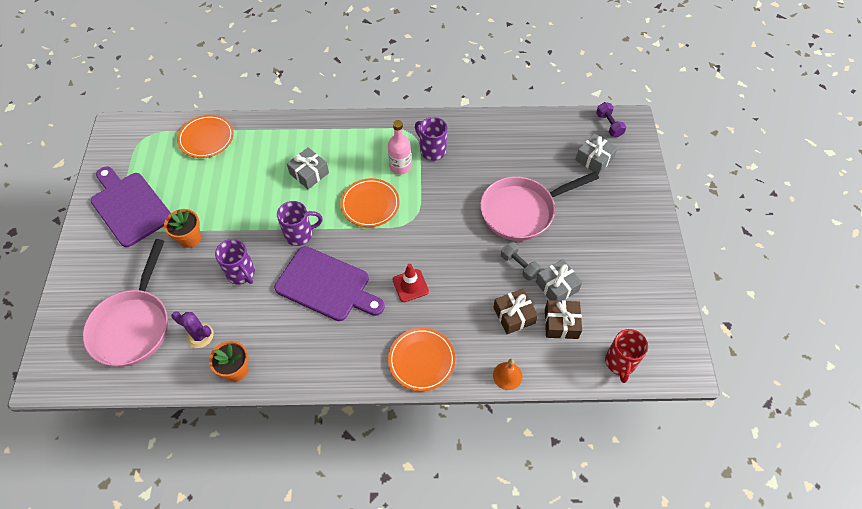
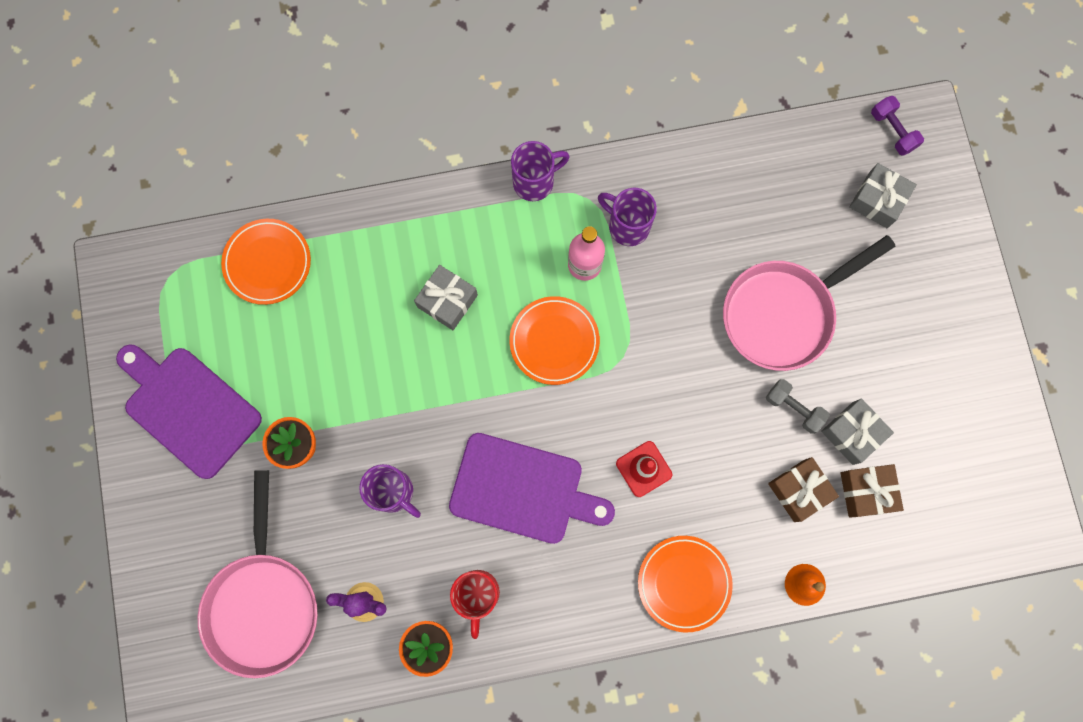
camera: 10 degrees left, 20 degrees up
purple mug [277,201,323,246] -> purple mug moved to [511,141,570,201]
red mug [605,329,648,383] -> red mug moved to [450,570,500,639]

